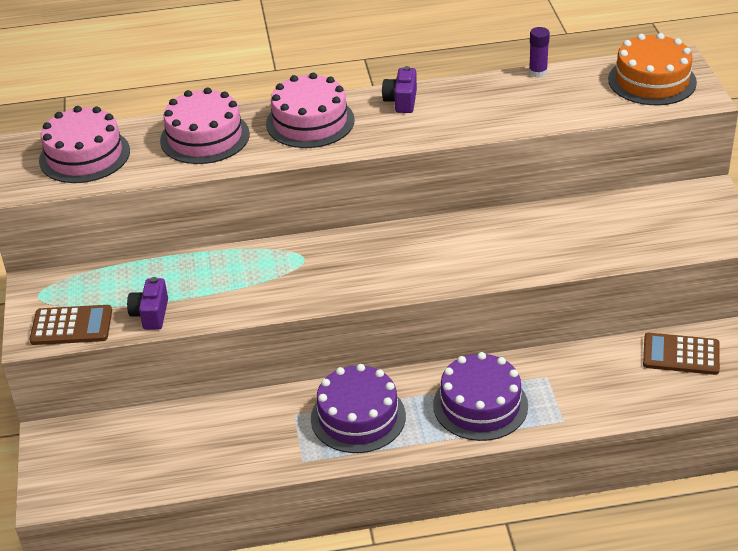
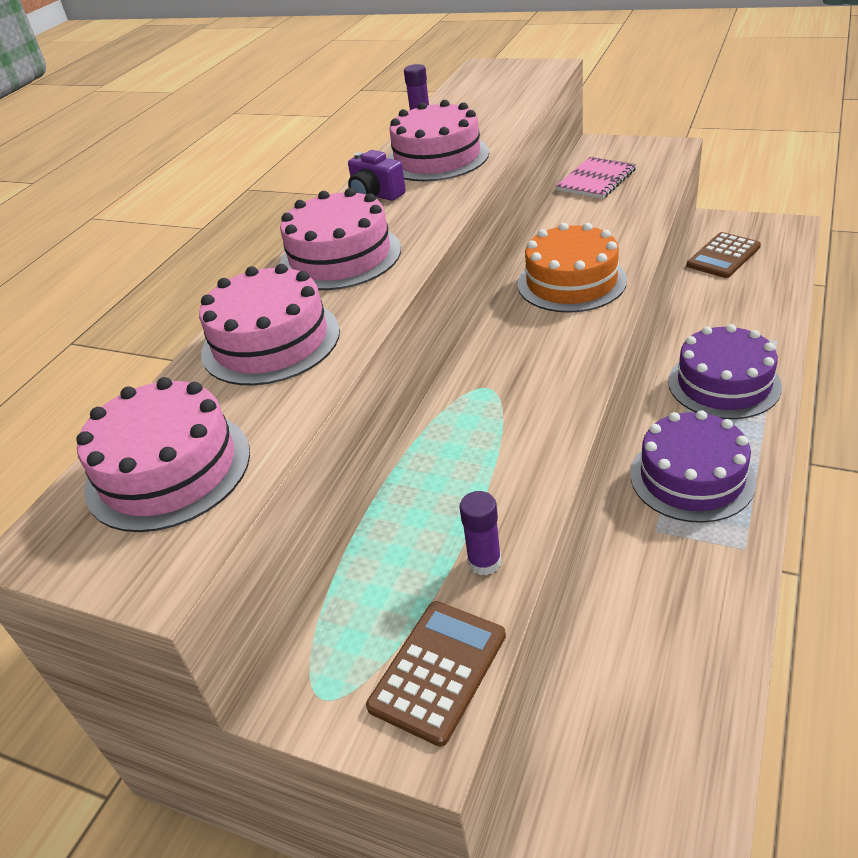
camera: 55 degrees left, 0 degrees up
purple camera [127,277,168,330] -> purple glue stick [460,491,501,576]
orange cake [608,33,697,105] -> orange cake moved to [518,223,627,313]
none -> pink cake [388,100,489,181]
none -> pink notebook [556,157,636,199]

